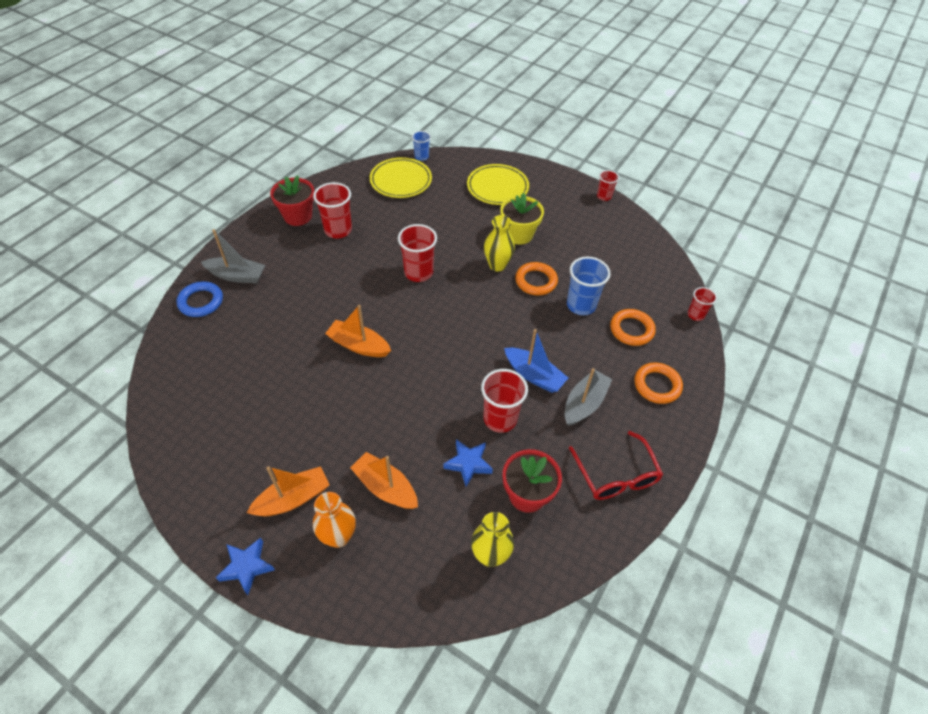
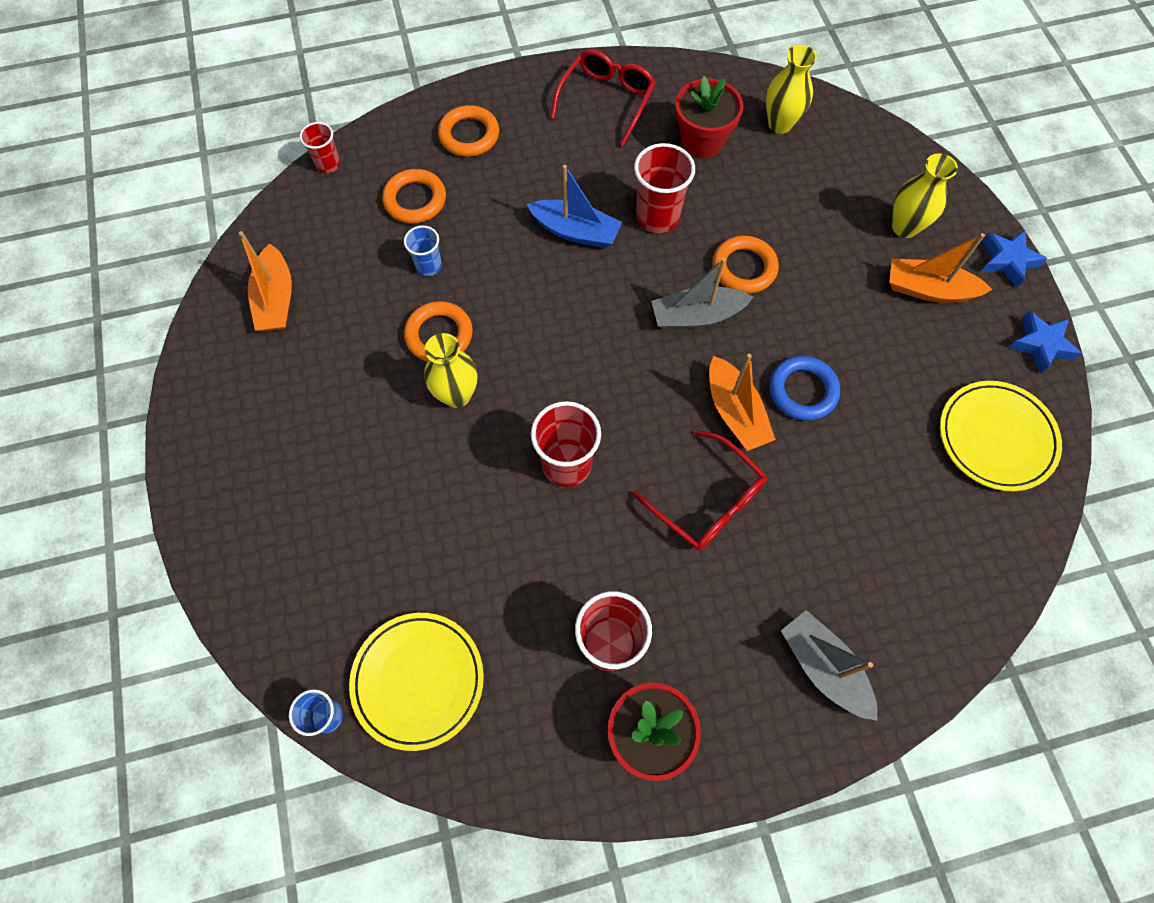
camera: 135 degrees left, 15 degrees up
blue ring [176,281,223,317] -> blue ring moved to [769,356,840,421]
orange vase [313,492,356,548] -> yellow vase [892,153,958,238]
orange boat [350,452,418,509] -> orange boat moved to [239,231,292,331]
blue star [443,439,493,487] -> blue star moved to [1008,311,1082,374]
yellow plate [467,164,529,205] -> yellow plate moved to [940,381,1062,491]
yellow flower pot [500,193,544,245] -> none
blue boat [504,329,568,393] -> blue boat turned 120 degrees clockwise [527,165,622,248]
grey boat [565,368,612,426] -> grey boat moved to [651,258,753,330]
blue cup [567,257,611,315] -> blue cup [404,225,442,276], size x0.58
red cup [597,170,619,201] -> none
none -> red glasses [632,430,767,551]
none -> orange ring [712,235,779,294]

